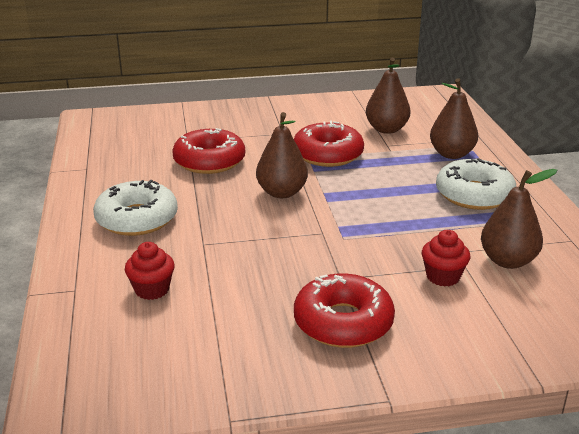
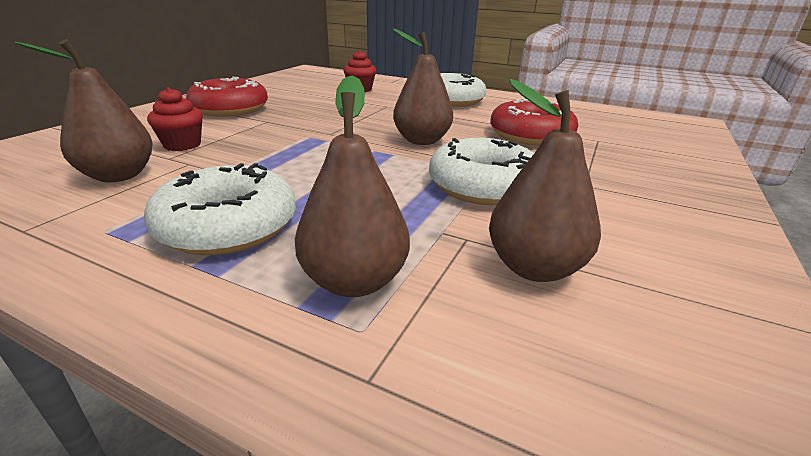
camera: 125 degrees right, 0 degrees up
red donut [294,121,364,167] -> white donut [429,138,534,205]

